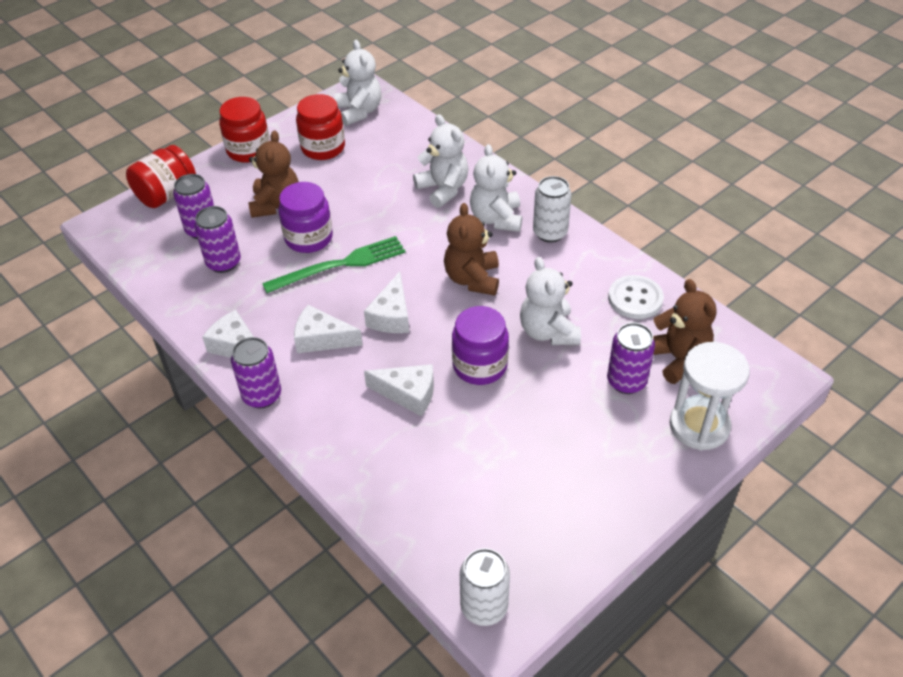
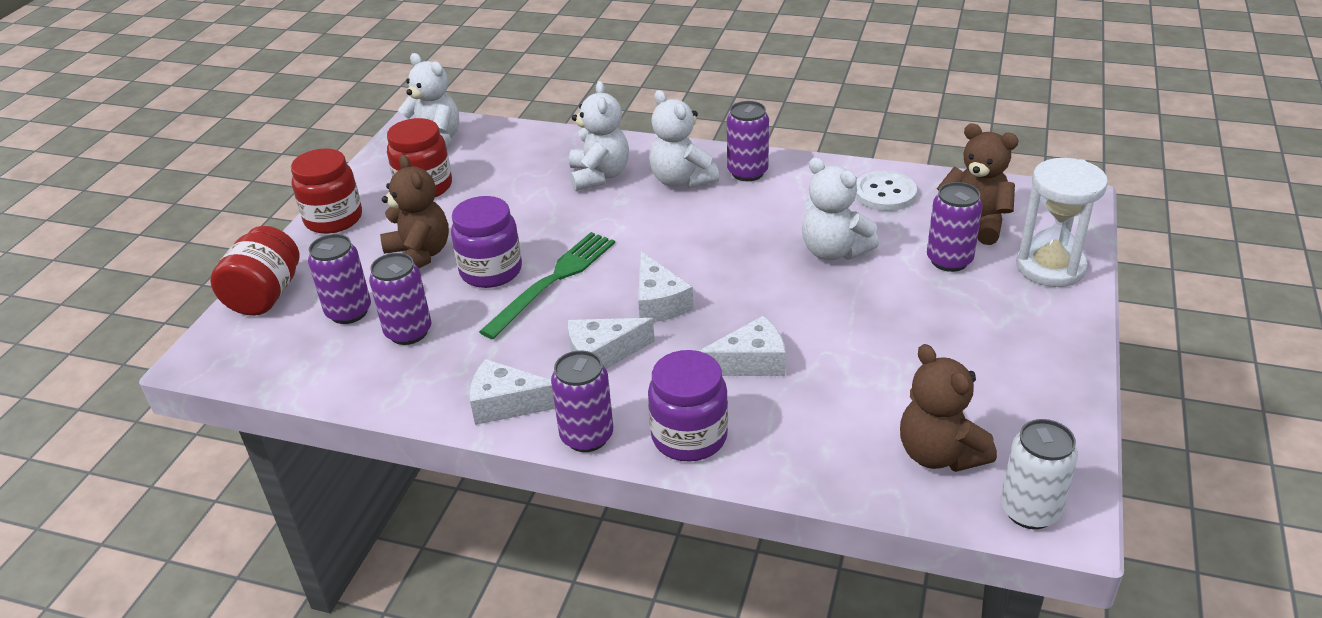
camera: 30 degrees left, 10 degrees down
white teddy bear [413,114,468,208] -> white teddy bear turned 60 degrees clockwise [569,81,629,191]
brown teddy bear [444,203,499,296] -> brown teddy bear moved to [900,344,997,472]
purple jar [452,306,509,385] -> purple jar moved to [648,350,728,462]
white can [533,176,572,243] -> purple can [727,101,769,181]

